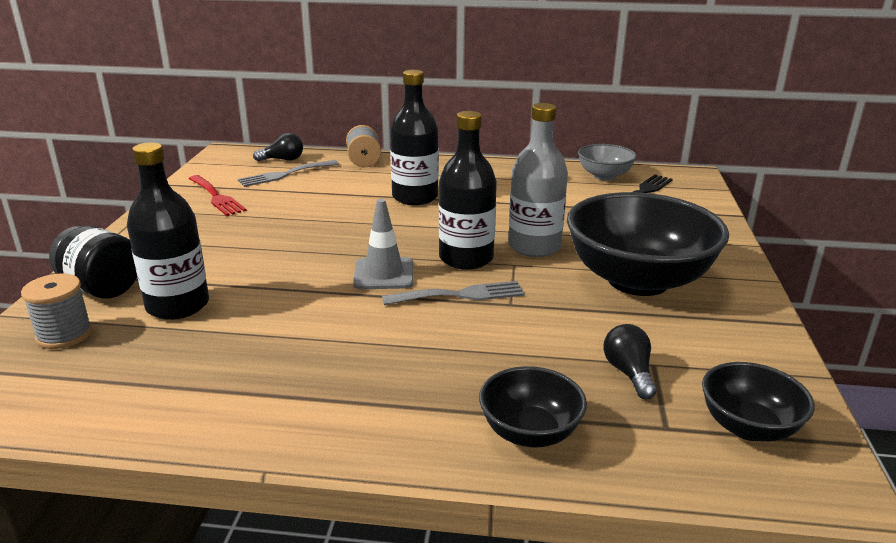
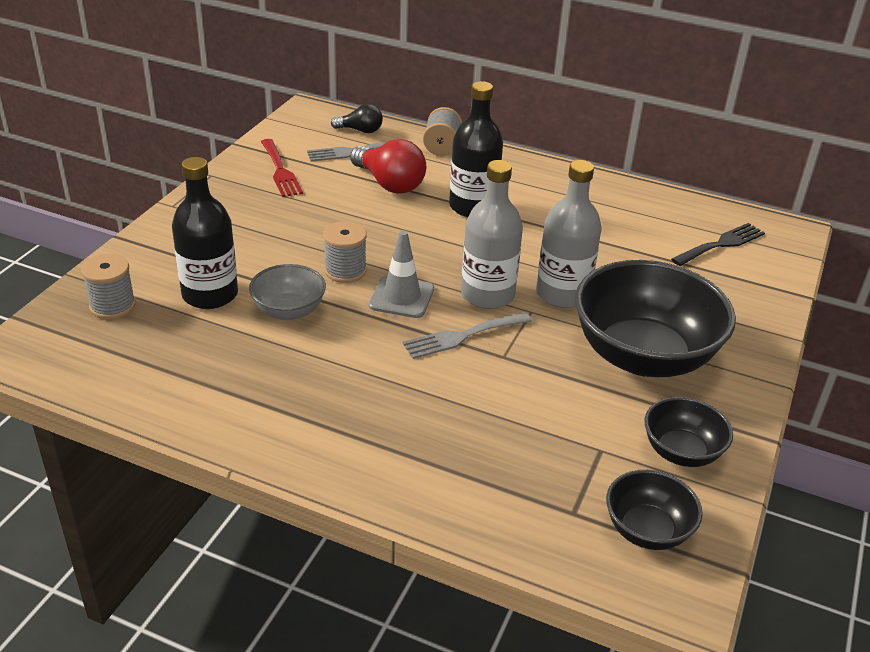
camera: 15 degrees right, 10 degrees up
black jar [49,226,137,298] -> none
grey fork [382,281,525,305] -> grey fork turned 150 degrees clockwise [403,312,532,359]
black bottle [439,111,497,270] -> grey bottle [461,160,523,309]
black bowl [479,366,587,448] -> black bowl moved to [645,397,733,467]
grey bowl [578,144,637,181] -> grey bowl moved to [249,264,326,320]
black light bulb [603,324,657,399] -> none
none -> grey spool [323,221,367,283]
none -> red light bulb [350,139,426,194]

